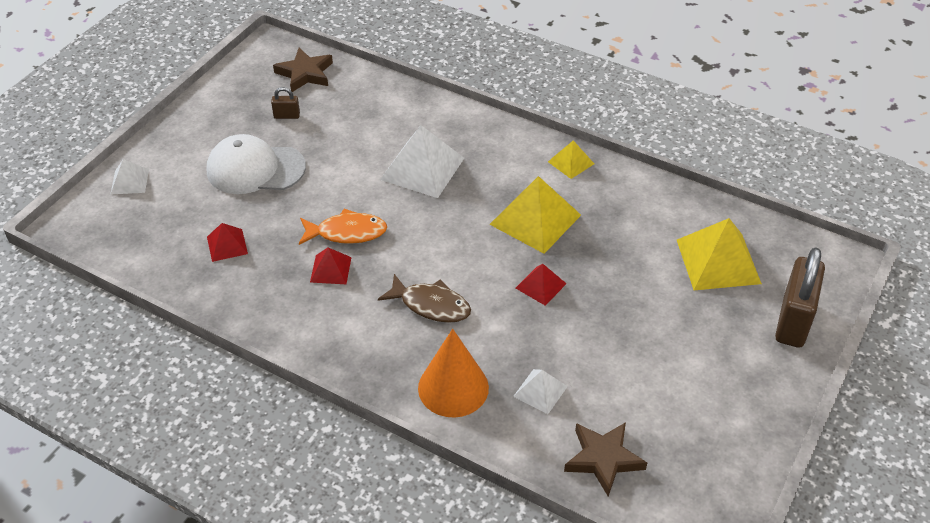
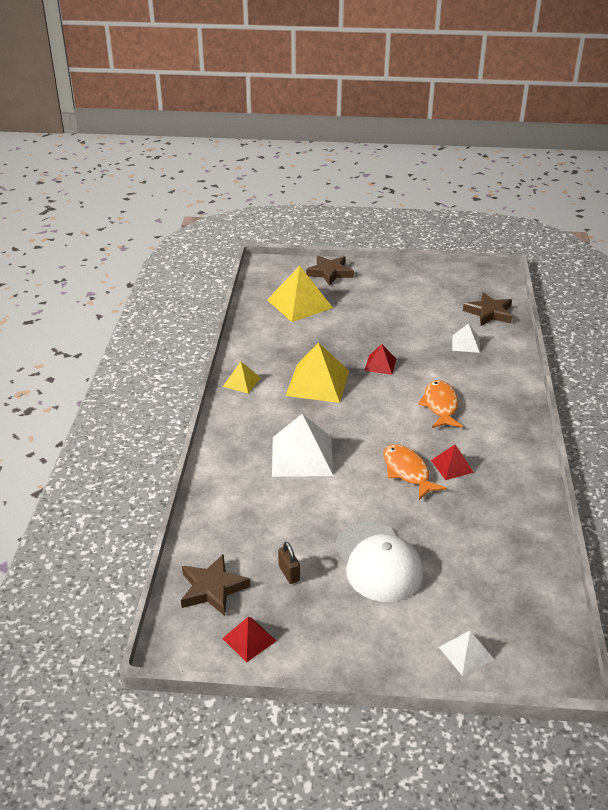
camera: 115 degrees left, 10 degrees down
red pyramid [207,223,248,262] -> red pyramid moved to [222,617,276,662]
brown fish [378,274,471,323] -> orange fish [418,380,463,428]
orange cone [418,329,489,418] -> none
brown padlock [775,247,825,348] -> brown star [306,256,354,286]

